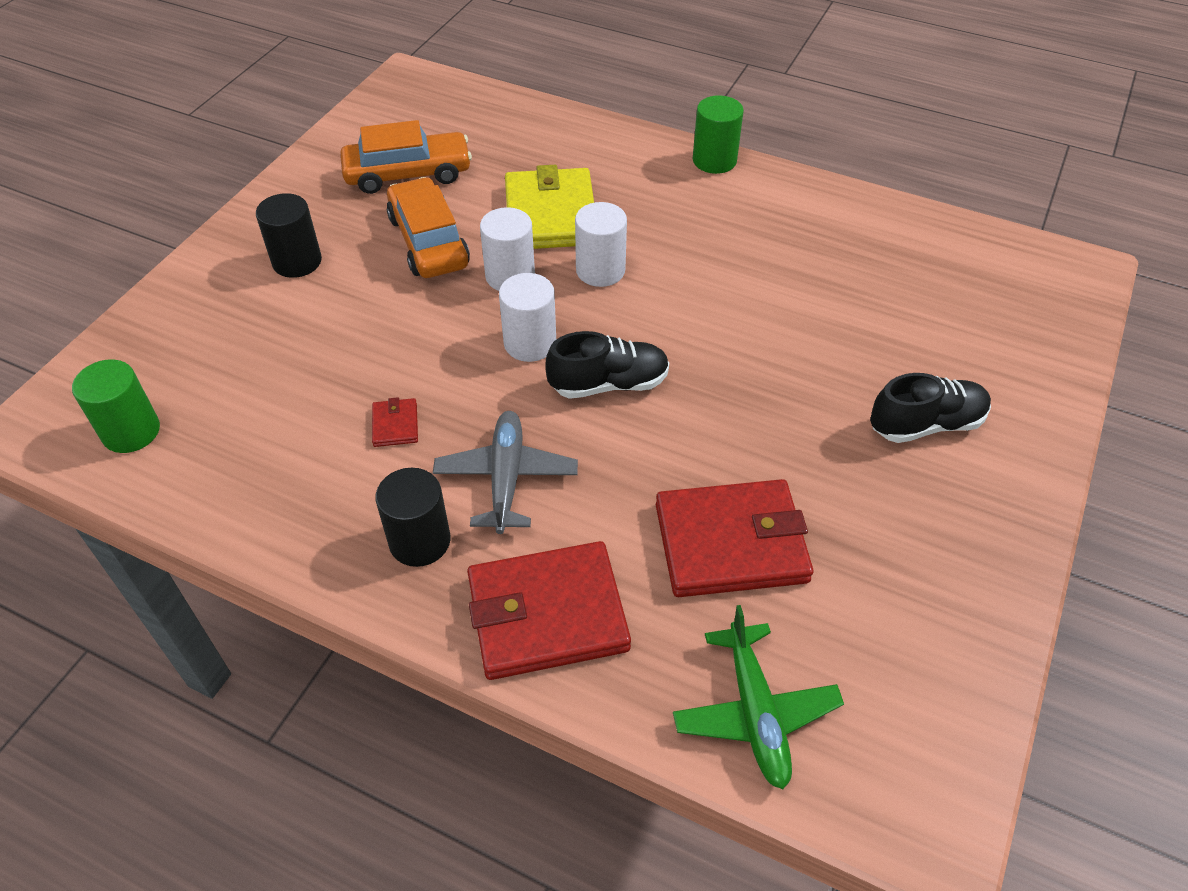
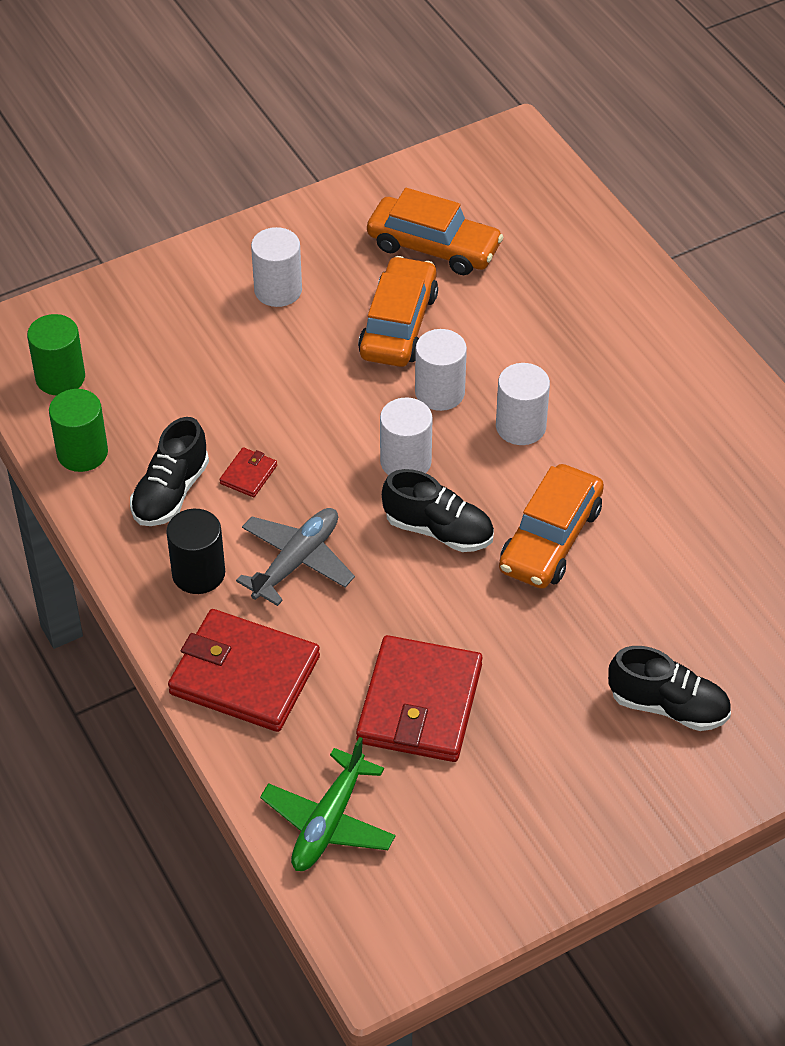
camera: 35 degrees right, 0 degrees up
black cylinder [256,193,322,278] -> white cylinder [251,227,302,307]
yellow wallet [505,165,594,249] -> none
red wallet [656,479,814,597] -> red wallet turned 75 degrees clockwise [356,635,483,762]
green cylinder [693,95,744,174] -> green cylinder moved to [49,389,108,472]
none -> black shoe [130,417,209,526]
none -> orange car [499,464,604,589]

